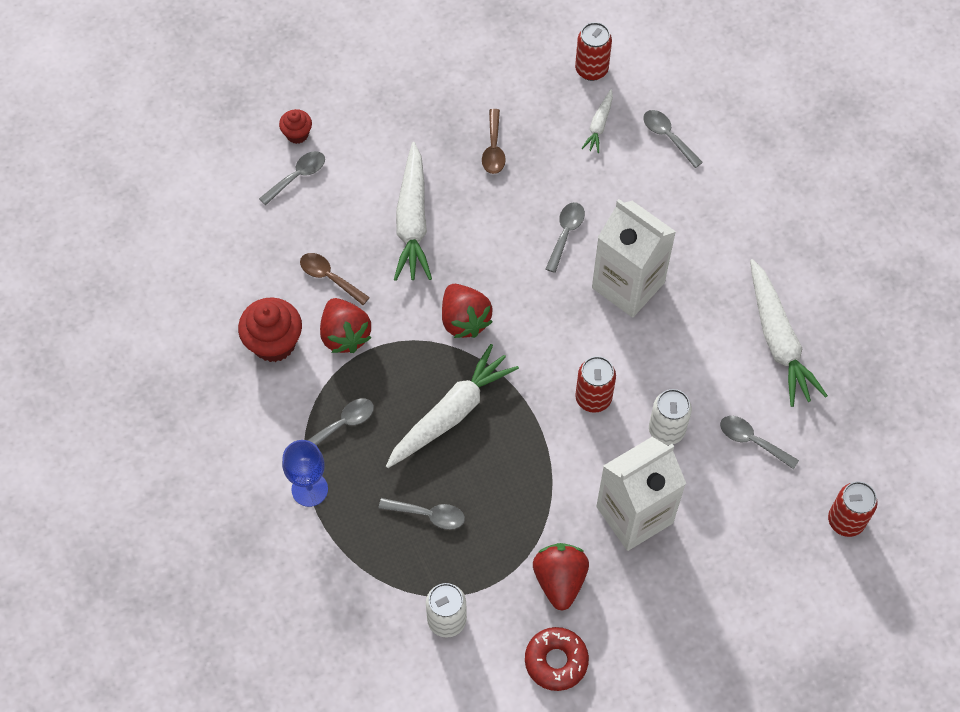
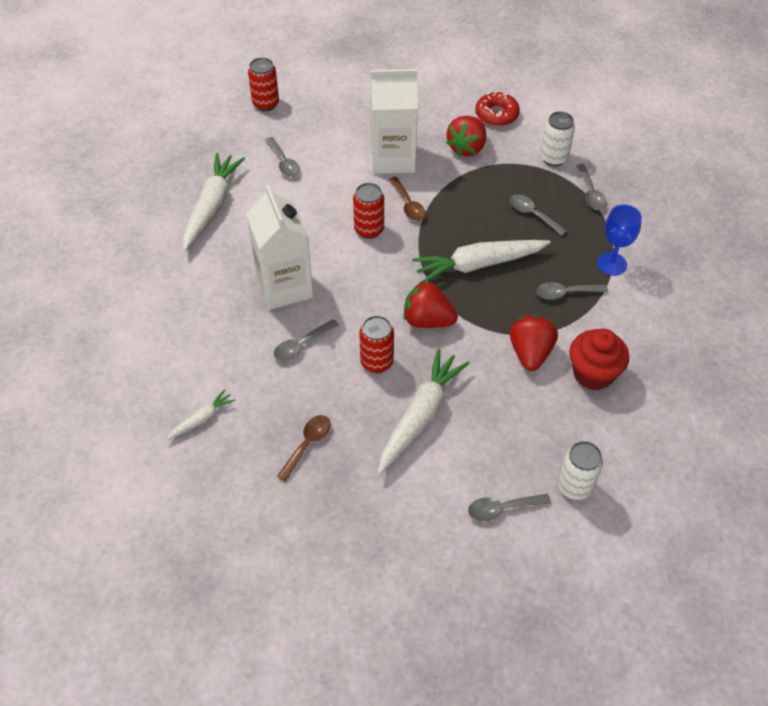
camera: 150 degrees left, 10 degrees down
red cupcake [279,109,312,144] -> none
brown spoon [300,253,370,305] -> brown spoon moved to [389,177,426,221]
red strawberry [442,284,493,338] -> red strawberry turned 75 degrees counterclockwise [404,281,458,328]
red can [575,22,612,81] -> red can moved to [359,315,394,373]
grey spoon [643,110,703,168] -> grey spoon moved to [576,164,607,210]
white can [649,389,692,445] -> white can moved to [558,441,603,500]

